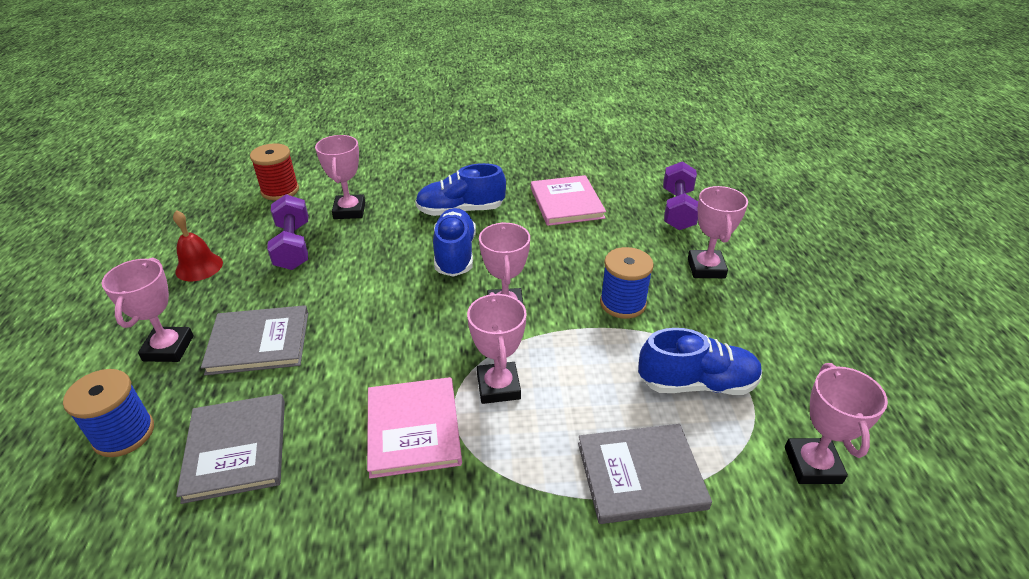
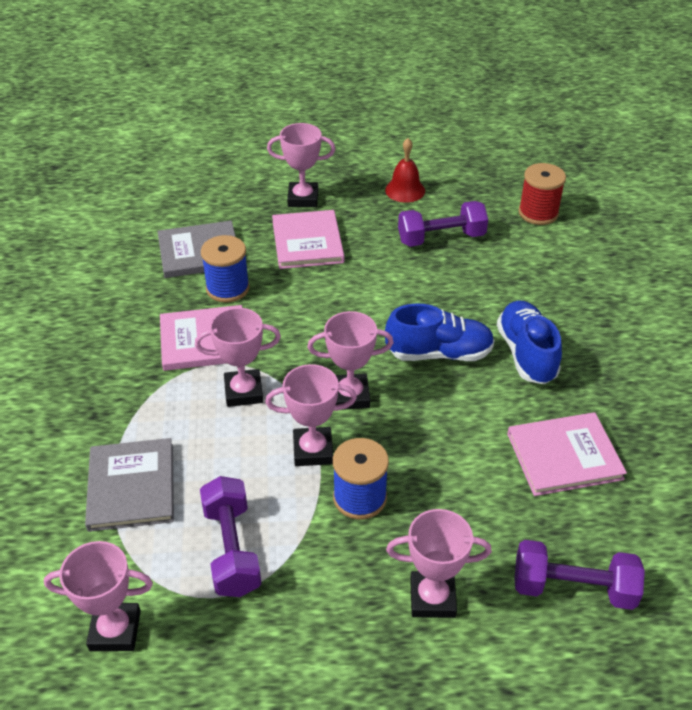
camera: 90 degrees right, 5 degrees up
blue spool [63,369,154,457] -> blue spool moved to [201,235,250,303]
grey book [201,305,308,375] -> pink book [272,210,344,269]
pink trophy [315,135,365,219] -> pink trophy moved to [265,364,357,466]
blue shoe [638,328,762,395] -> purple dumbbell [200,476,262,597]

